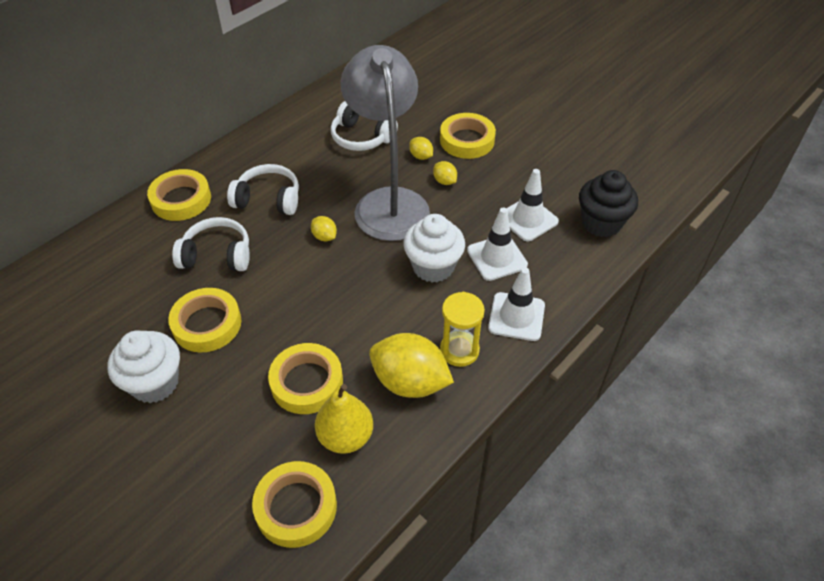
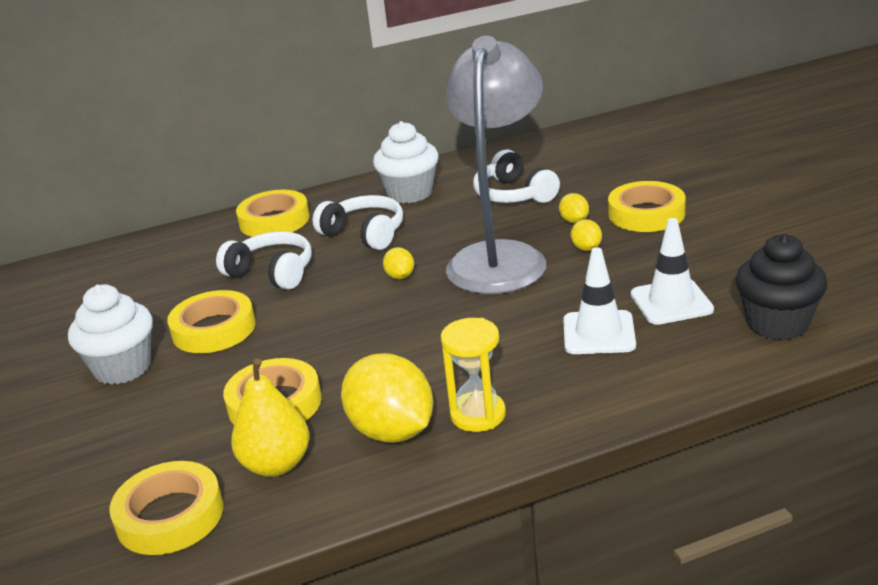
camera: 30 degrees right, 20 degrees down
white cupcake [403,214,465,282] -> white cupcake moved to [373,121,438,204]
white traffic cone [488,267,545,341] -> none

